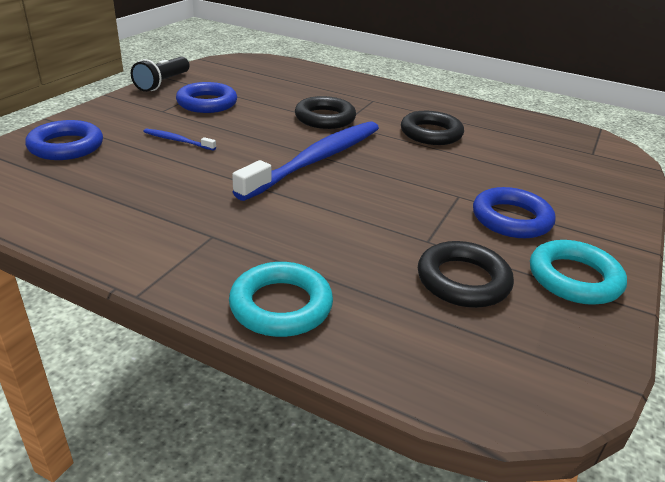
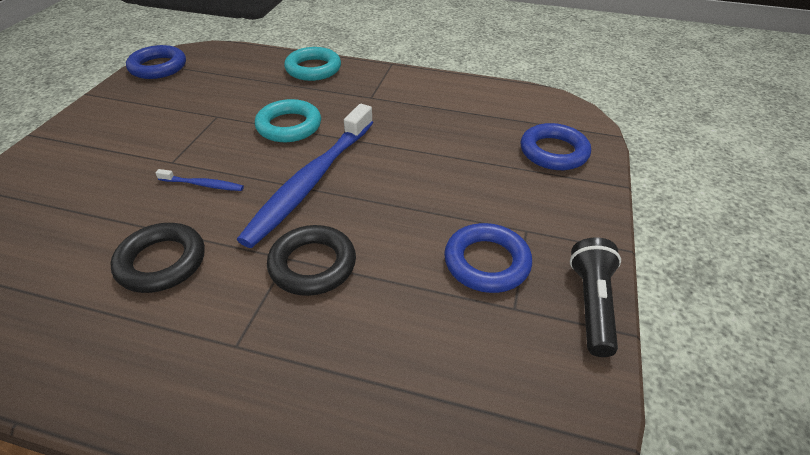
camera: 170 degrees right, 10 degrees up
blue toothbrush [144,129,216,151] -> blue toothbrush moved to [155,169,244,191]
black ring [418,241,514,308] -> none
blue ring [473,187,556,238] -> blue ring moved to [126,45,186,79]
turquoise ring [530,240,627,305] -> turquoise ring moved to [255,99,321,142]

